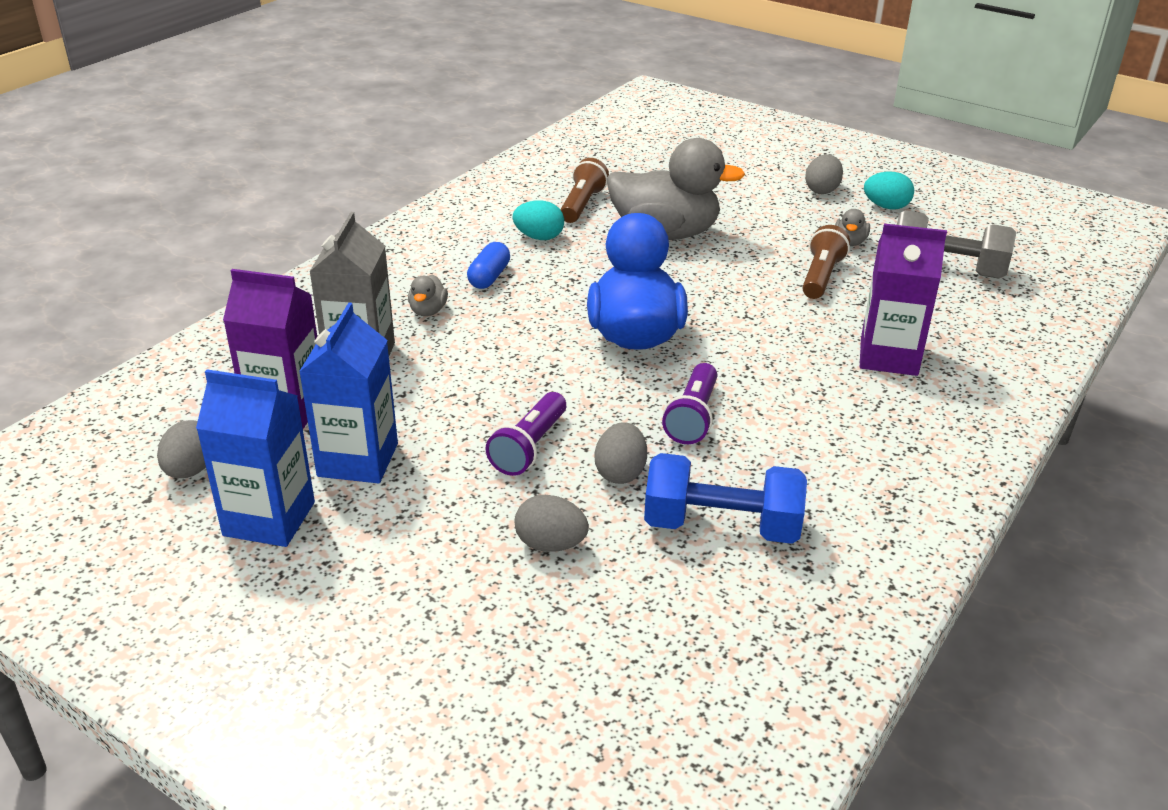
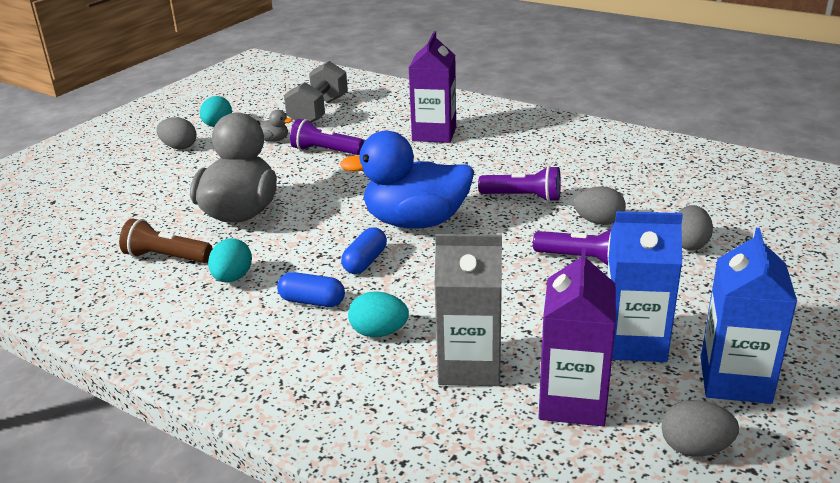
camera: 90 degrees left, 5 degrees down
grey duck [408,275,448,316] -> turquoise egg [348,291,409,337]
blue dumbbell [644,453,807,544] -> none
brown flashlight [802,225,850,299] -> purple flashlight [290,119,364,155]
none -> blue capsule [341,227,387,274]

